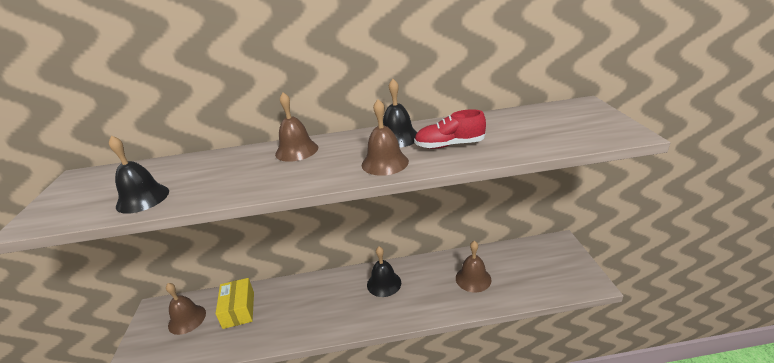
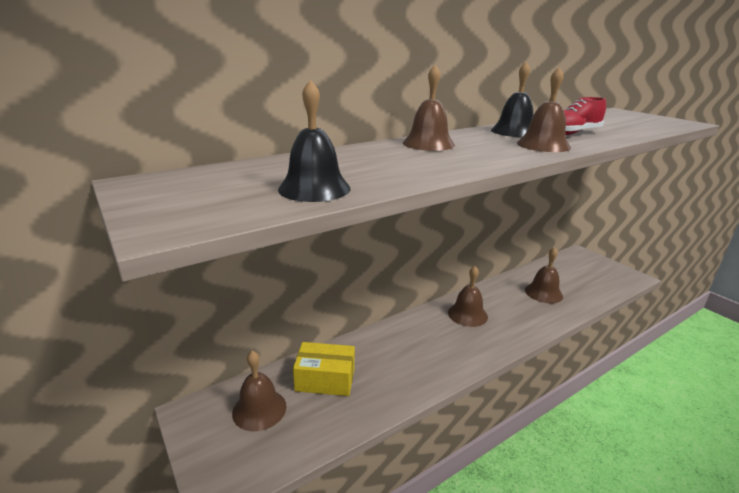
camera: 30 degrees left, 5 degrees down
yellow box [216,278,254,329] -> yellow box turned 45 degrees counterclockwise [293,342,355,396]
black bell [367,246,401,297] -> brown bell [448,266,488,327]

